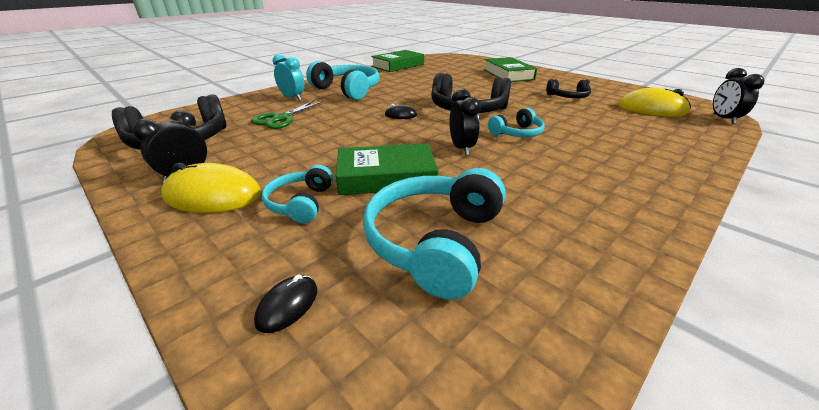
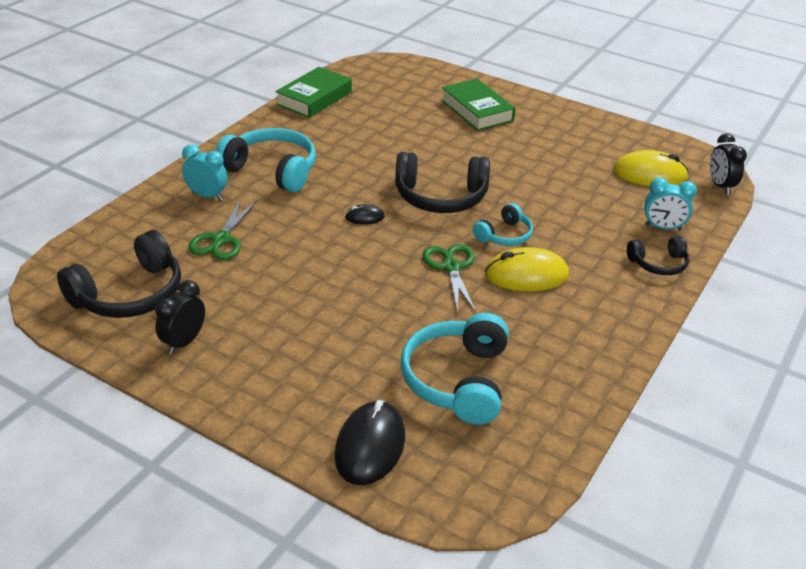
camera: 15 degrees left, 5 degrees up
yellow mouse [161,163,261,213] -> yellow mouse moved to [485,247,569,291]
black mouse [254,275,317,333] -> black mouse [334,400,405,485], size x2.00
turquoise headphones [262,165,333,223] -> none
green book [336,143,438,195] -> none
black clock [450,89,481,155] -> green scissors [422,244,476,313]
black headphones [546,79,591,98] -> black headphones moved to [627,236,689,275]
none -> turquoise clock [644,178,697,230]

